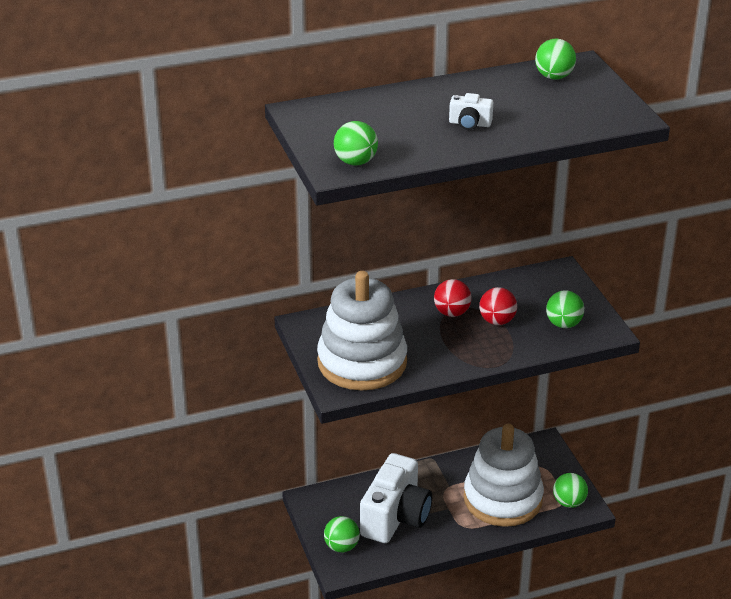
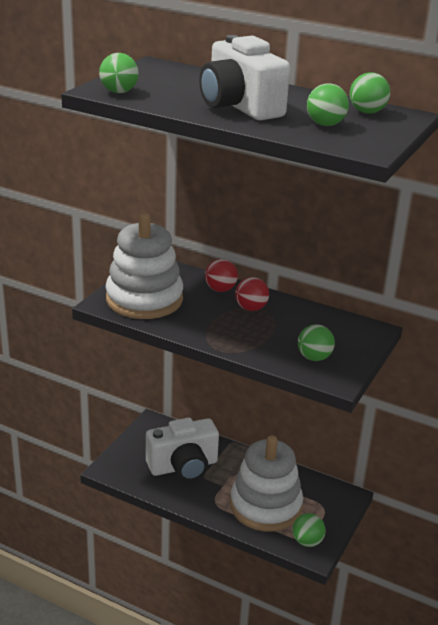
camera: 45 degrees right, 5 degrees down
green ball [324,516,360,552] -> green ball moved to [307,83,349,126]
white camera [449,93,493,130] -> white camera [199,35,290,120], size x2.35
red ball [479,287,517,325] -> red ball moved to [205,259,238,292]

